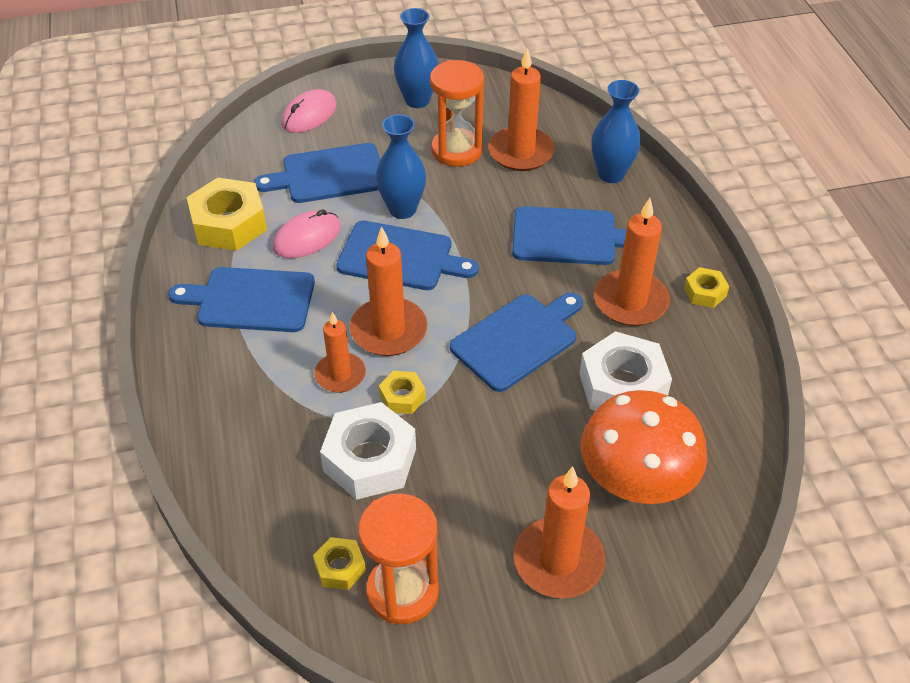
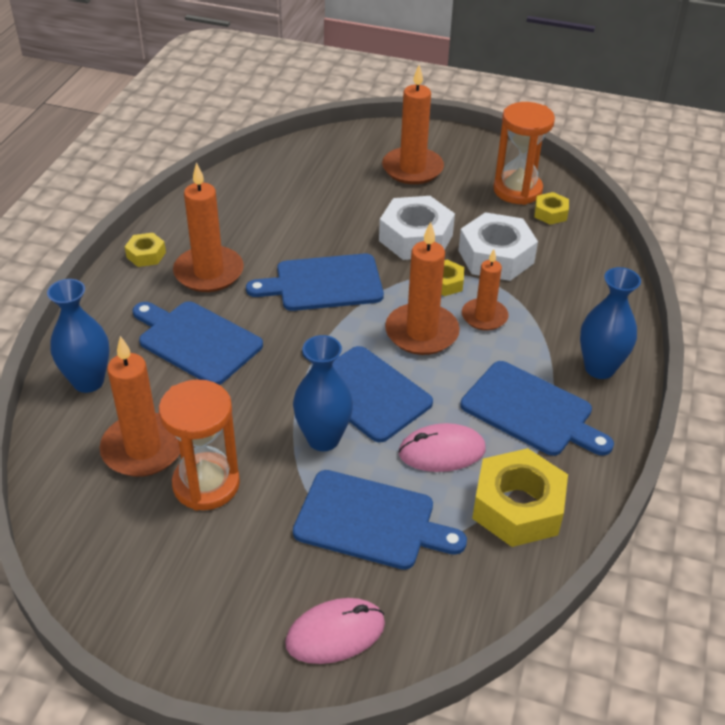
camera: 150 degrees left, 5 degrees down
blue vase [394,8,439,108] -> blue vase moved to [580,267,641,379]
white nut [579,331,672,411] -> white nut moved to [379,196,455,260]
orange mushroom [581,390,707,504] -> none

